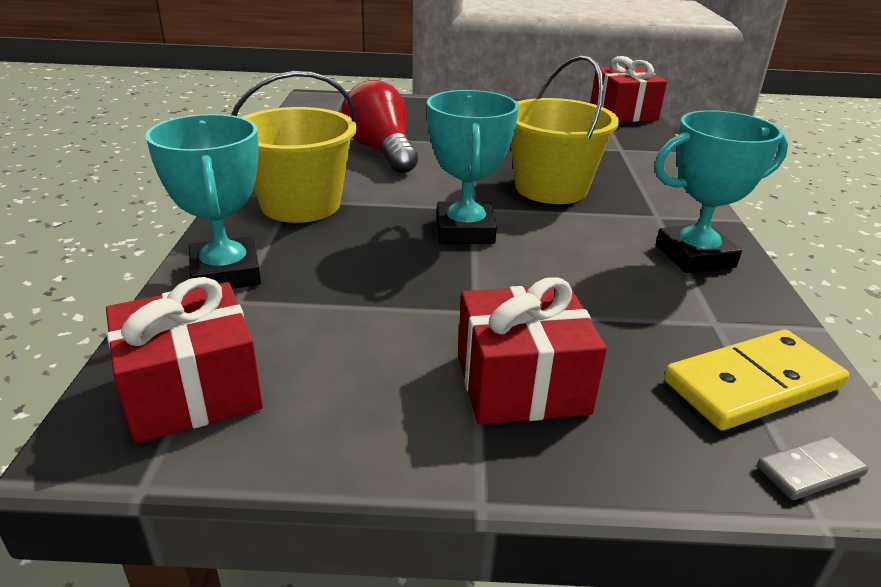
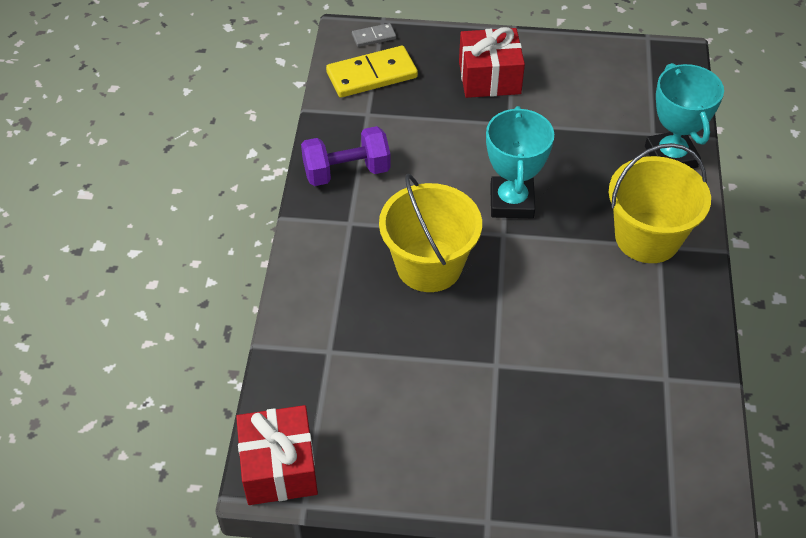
camera: 175 degrees left, 20 degrees up
red gift [106,277,263,444] -> none
red light bulb [342,80,418,173] -> none
turquoise trophy [654,110,788,273] -> purple dumbbell [301,126,391,186]

